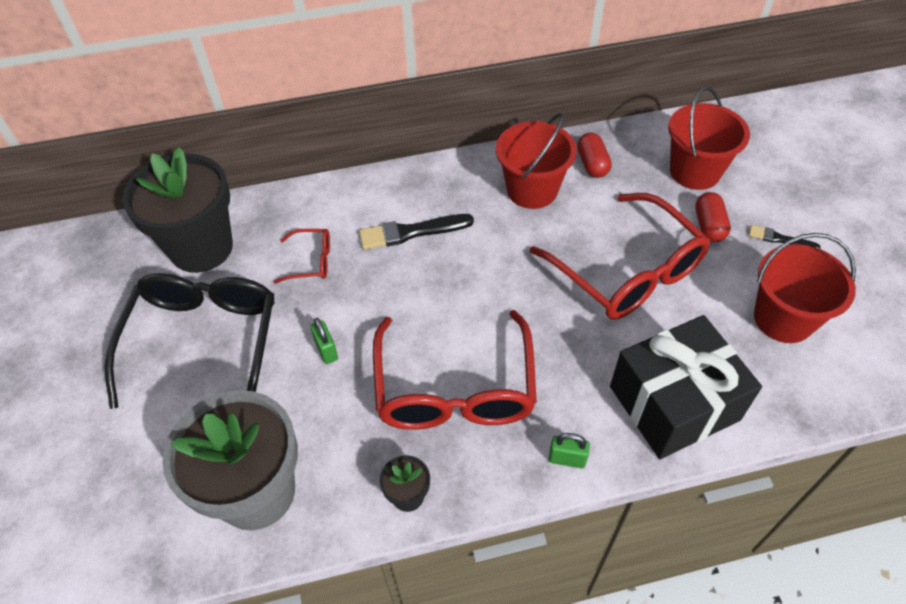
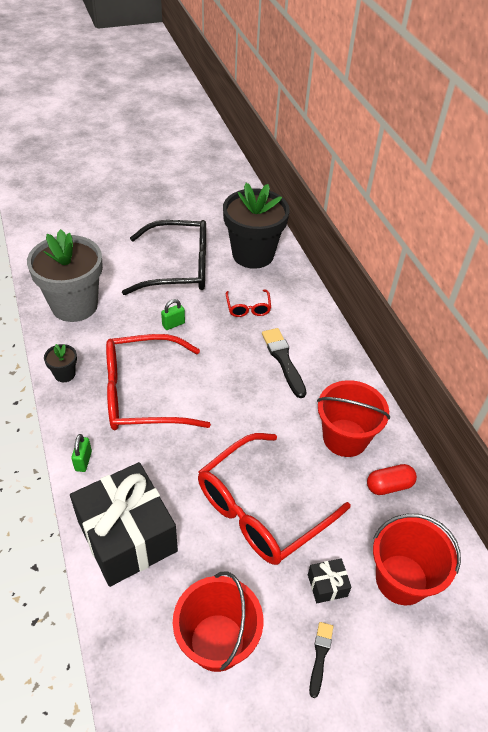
camera: 80 degrees right, 5 degrees down
red capsule [695,192,731,242] -> black gift [308,558,352,603]

